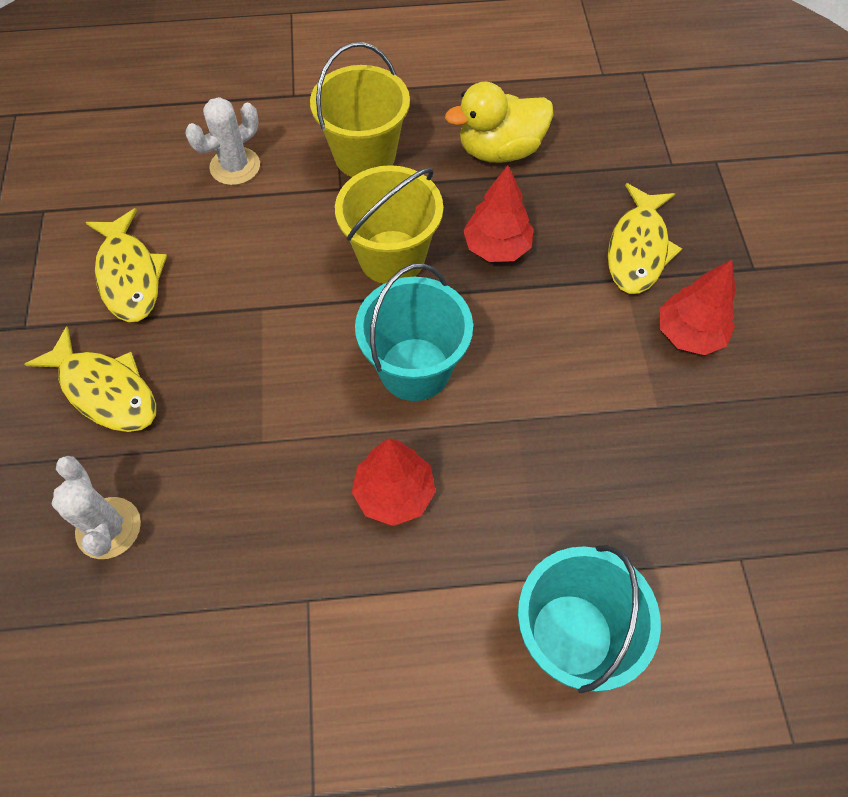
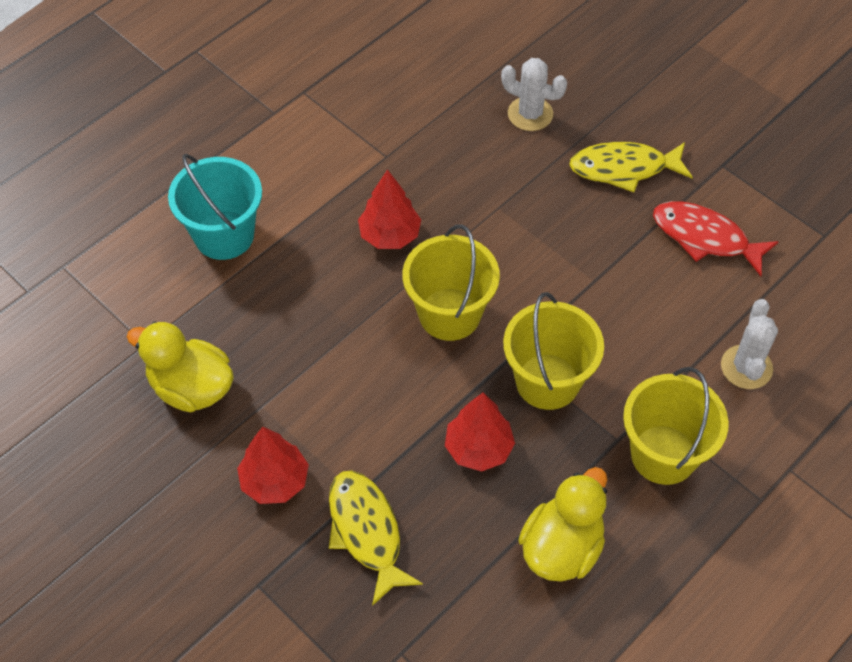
camera: 140 degrees right, 5 degrees down
yellow fish [86,208,167,322] -> red fish [653,201,779,276]
turquoise bucket [355,263,473,401] -> yellow bucket [402,224,500,341]
none -> yellow duck [127,322,234,413]

